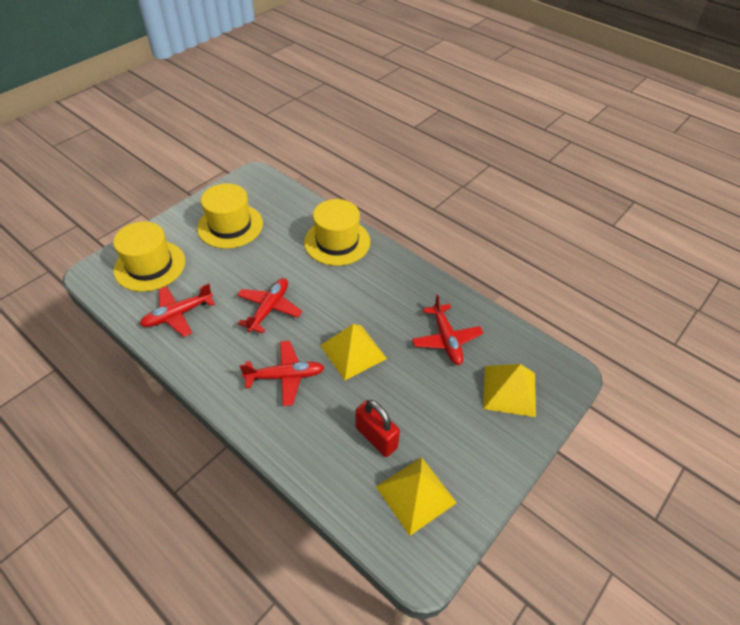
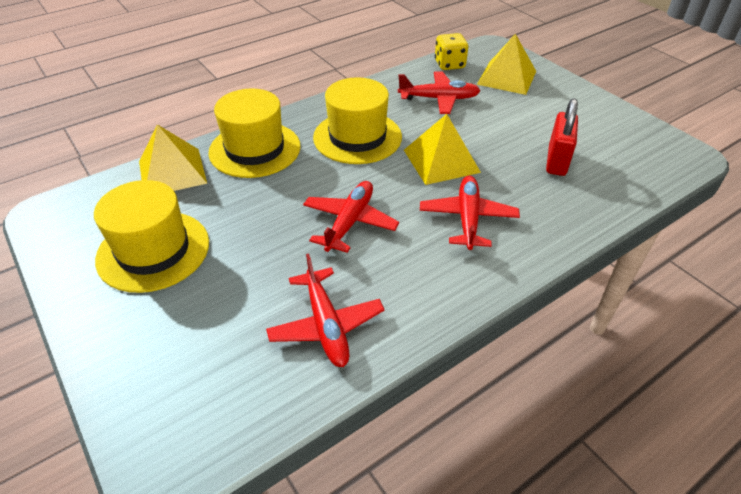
camera: 75 degrees left, 5 degrees down
yellow hat [113,221,185,292] -> yellow hat moved to [313,77,402,164]
red plane [237,278,302,334] -> red plane turned 75 degrees clockwise [303,181,399,253]
red padlock [356,400,400,457] -> red padlock turned 45 degrees counterclockwise [546,99,578,176]
yellow pyramid [376,457,457,536] -> yellow pyramid moved to [139,124,207,191]
none -> yellow dice [435,33,468,70]

